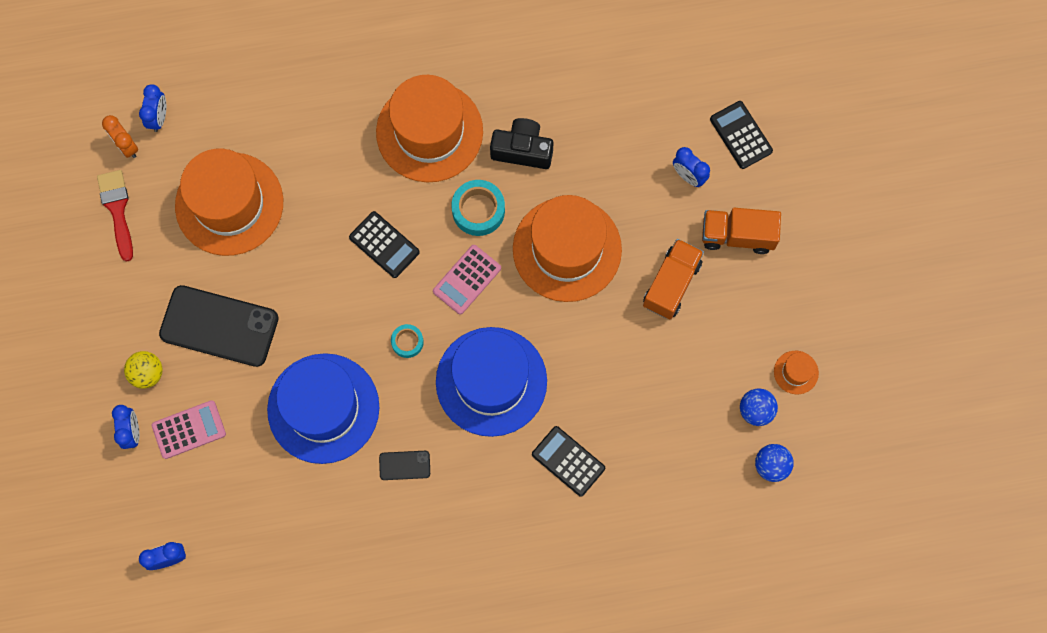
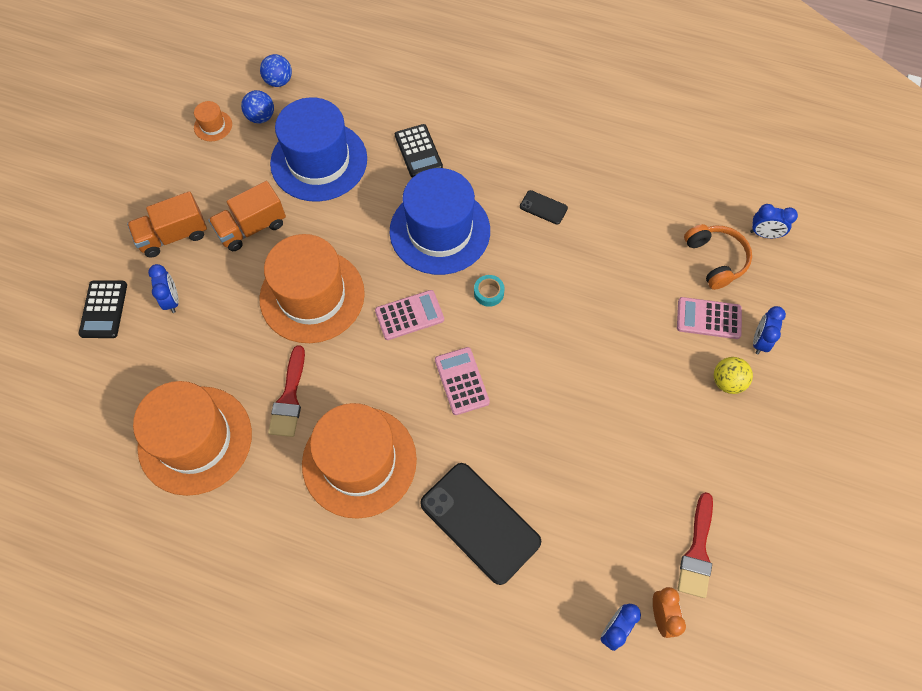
camera: 150 degrees left, 10 degrees down
black phone [159,285,279,367] -> black phone moved to [420,463,541,585]
orange hat [175,148,283,256] -> orange hat moved to [133,381,252,496]
blue hat [267,353,379,464] -> blue hat moved to [270,97,367,201]
black calculator [349,211,420,278] -> pink calculator [435,347,490,415]
turquoise tape [451,180,505,236] -> none
black camera [490,118,554,169] -> red brush [268,345,305,437]
orange truck [702,208,781,254] -> orange truck turned 120 degrees clockwise [127,191,207,258]
none -> orange headphones [684,224,752,290]

